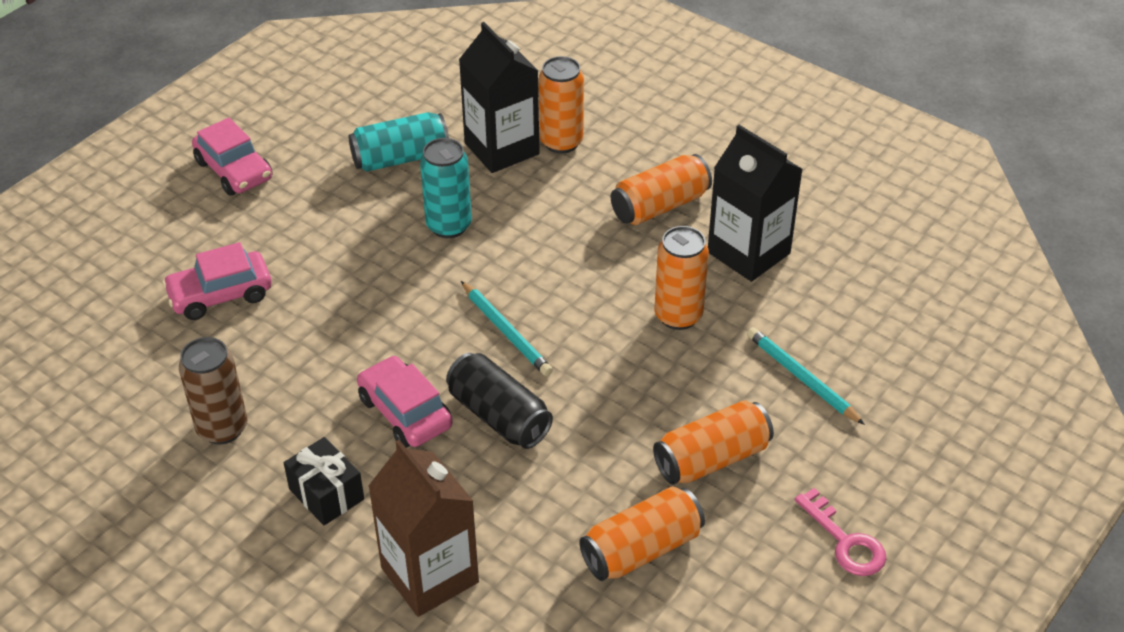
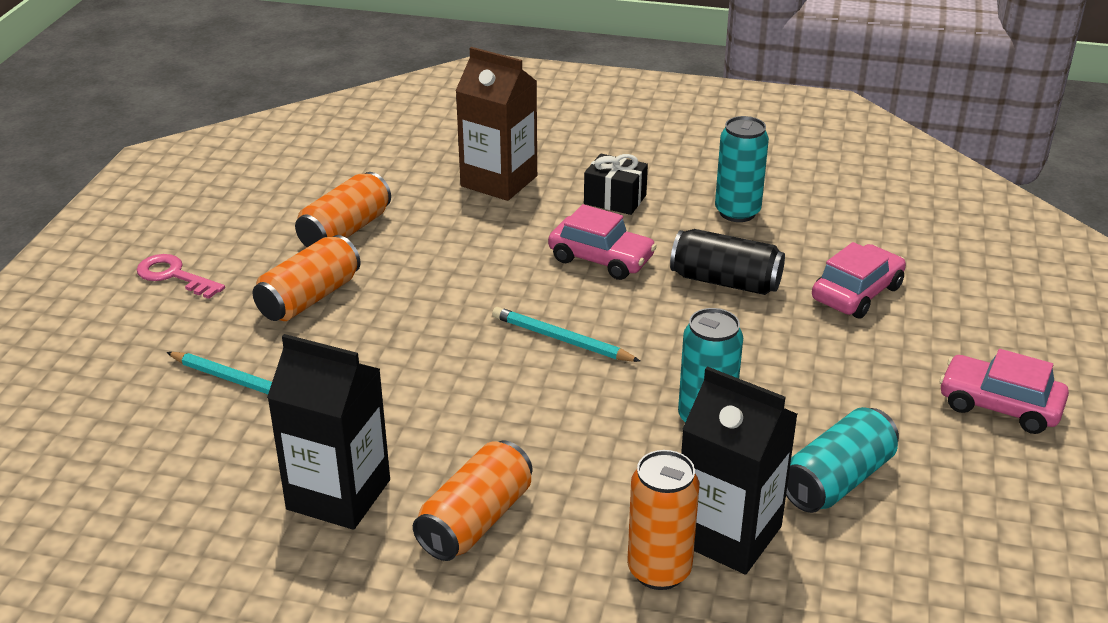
camera: 155 degrees right, 10 degrees down
brown can [179,337,247,444] -> turquoise can [715,116,769,222]
black can [446,353,553,449] -> black can moved to [670,229,785,295]
orange can [655,226,709,330] -> none

